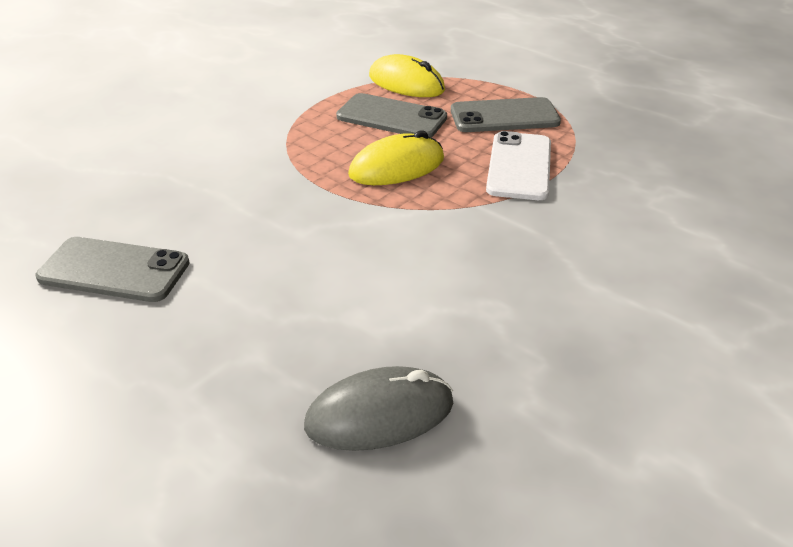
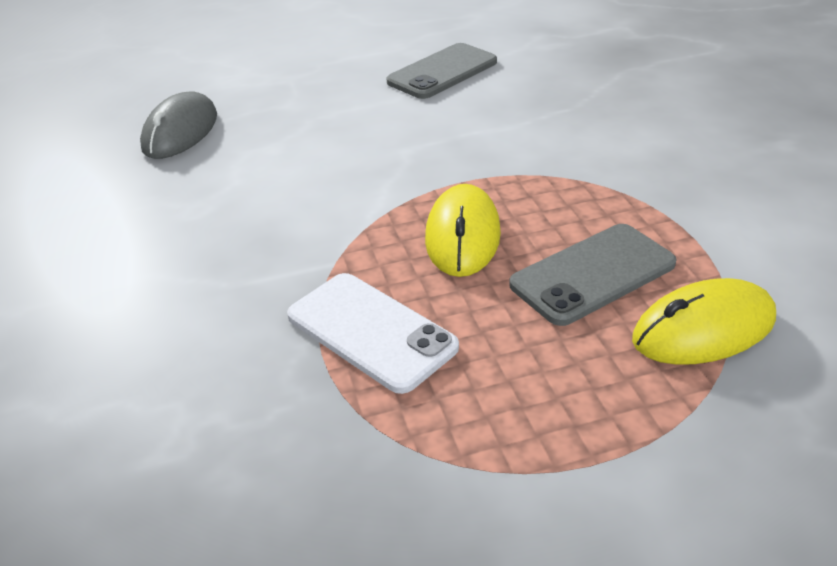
camera: 125 degrees right, 0 degrees up
grey phone [451,97,561,132] -> none

